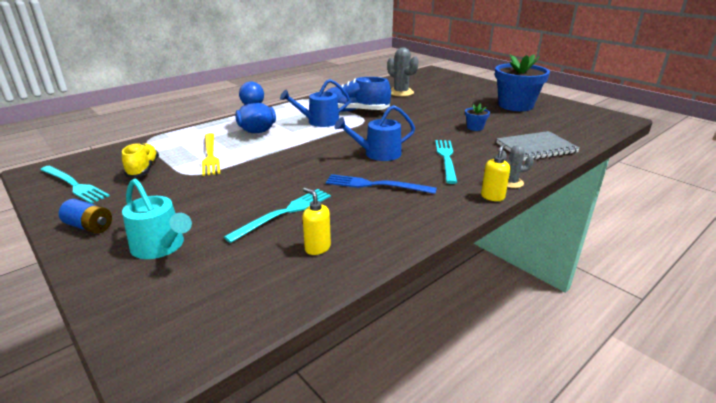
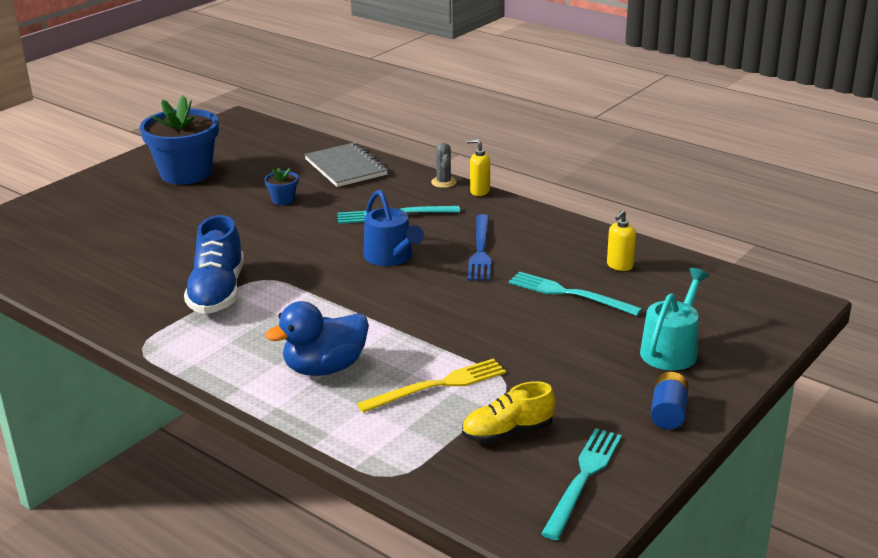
camera: 100 degrees left, 0 degrees up
blue watering can [280,79,350,127] -> none
grey cactus [387,48,419,97] -> none

